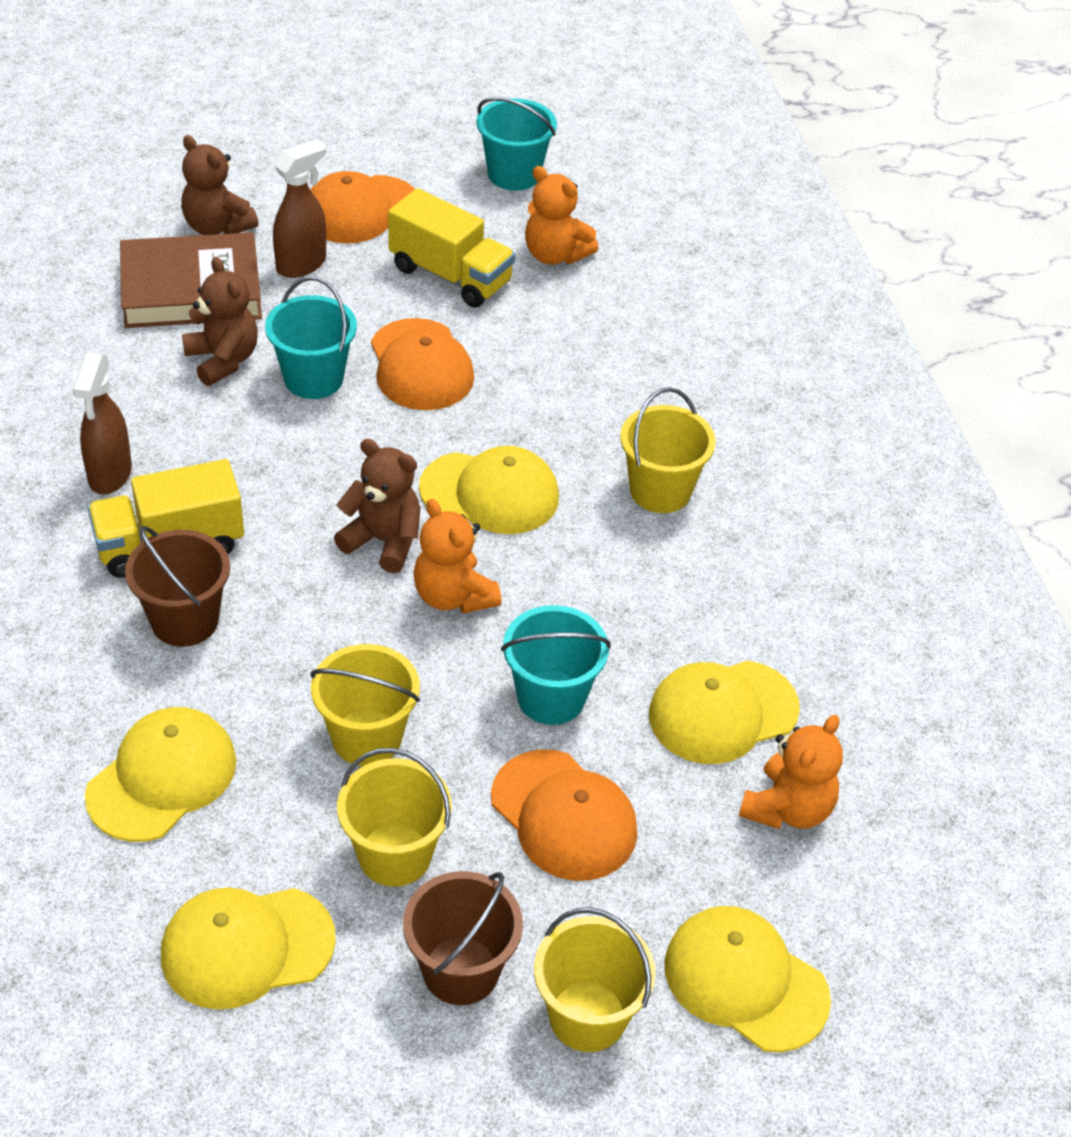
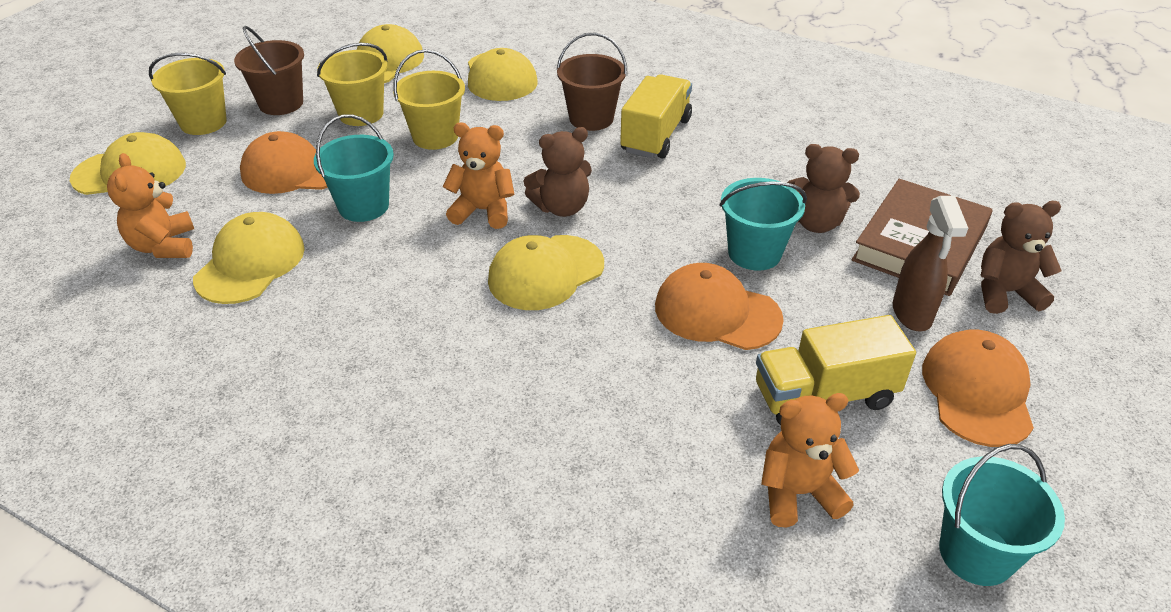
camera: 135 degrees right, 5 degrees down
brown spray bottle [73,353,132,494] -> none
yellow bucket [620,387,716,513] -> none

